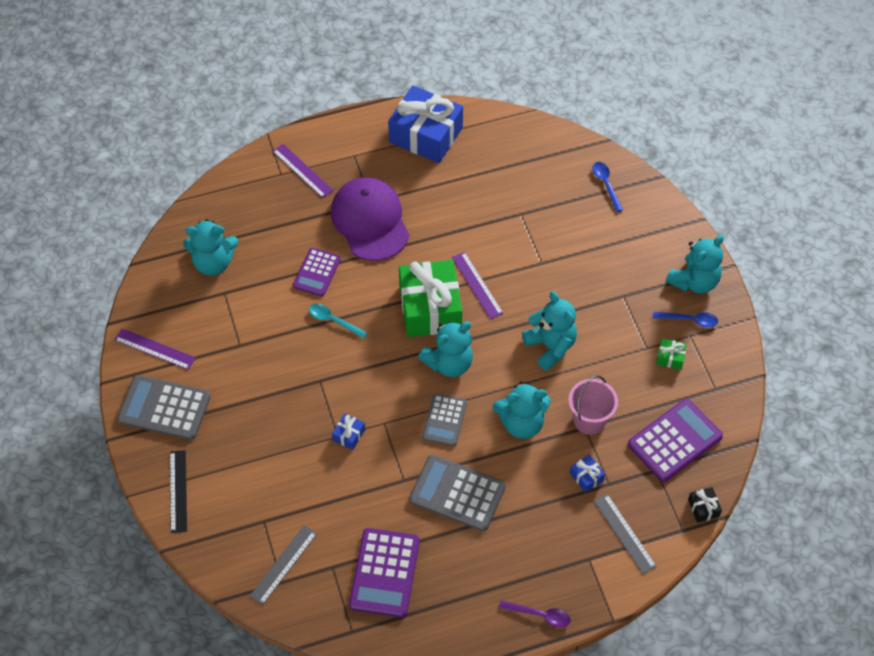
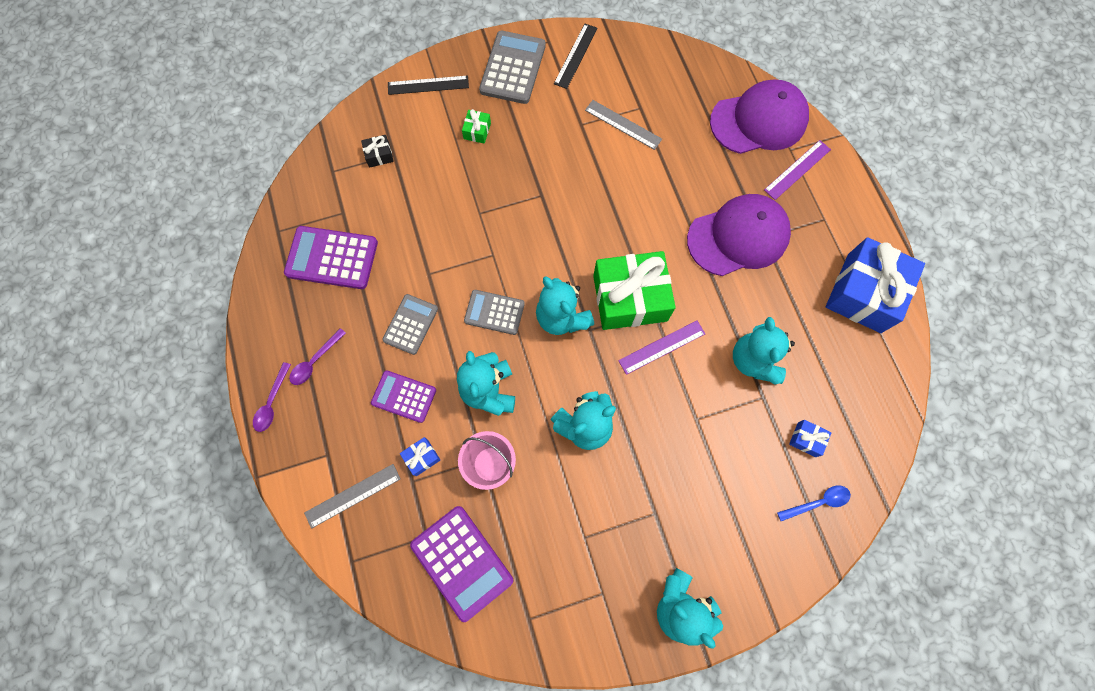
camera: 90 degrees right, 15 degrees up
purple ruler [114,328,196,370] -> black ruler [554,24,598,89]
turquoise teddy bear [183,219,238,276] -> turquoise teddy bear moved to [733,317,795,385]
grey ruler [250,525,317,605] -> grey ruler moved to [585,100,662,150]
purple calculator [293,248,341,296] -> purple calculator moved to [371,370,436,423]
turquoise spoon [309,304,367,339] -> none
blue gift [332,413,365,450] -> blue gift moved to [789,420,831,457]
grey calculator [409,455,506,531] -> grey calculator [382,294,438,355], size x0.64
blue spoon [653,312,718,327] -> none
green gift [656,338,687,370] -> green gift moved to [462,109,491,144]
black gift [688,487,722,523] -> black gift moved to [361,135,394,168]
none -> purple spoon [289,328,346,385]
none -> purple cap [710,80,809,154]

